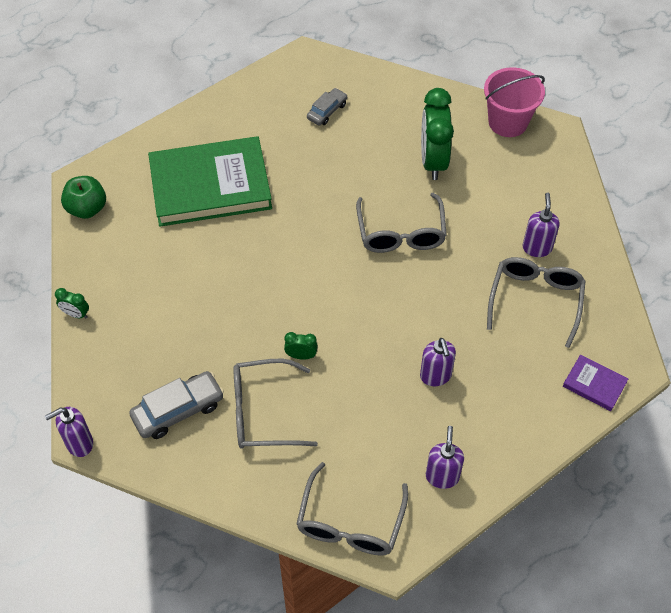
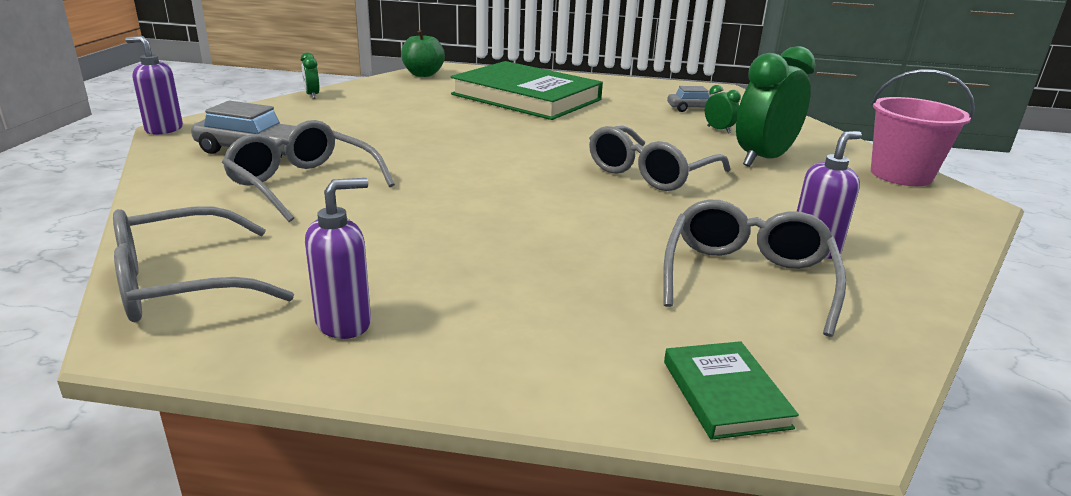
camera: 45 degrees right, 30 degrees down
green clock [284,332,318,360] -> green clock moved to [705,85,741,134]
purple soap dispenser [420,338,456,386] -> none
grey glasses [487,257,586,348] -> grey glasses turned 45 degrees counterclockwise [663,200,847,337]
purple book [563,354,628,411] -> green book [664,341,799,440]

